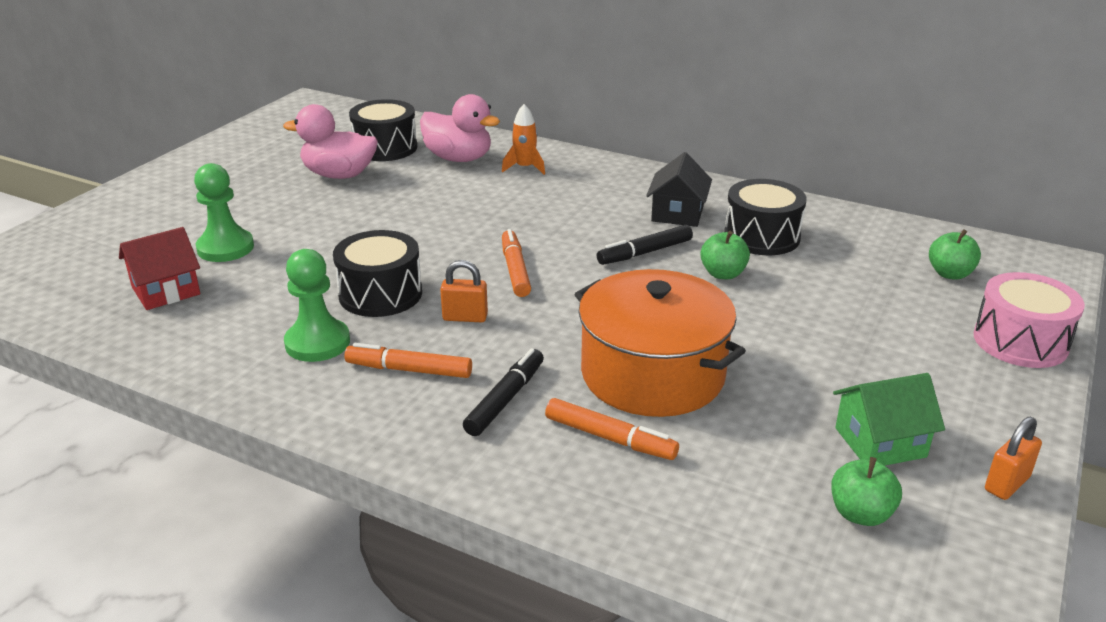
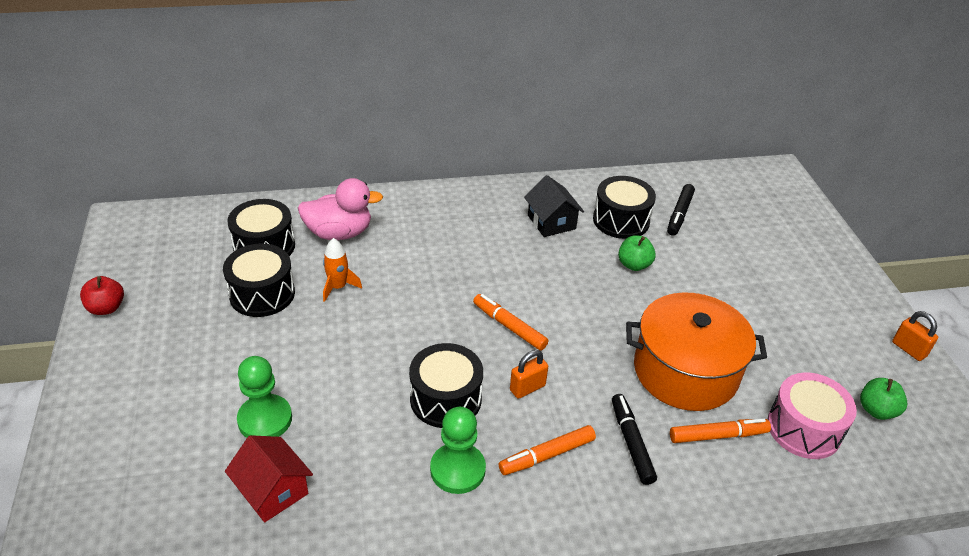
camera: 40 degrees left, 10 degrees up
red house [119,227,200,310] -> red house turned 60 degrees counterclockwise [225,435,313,522]
pink duck [283,104,378,179] -> black drum [223,244,295,317]
orange rocket [502,104,545,175] -> orange rocket moved to [323,238,362,302]
black marker [597,225,693,265] -> black marker moved to [667,184,695,236]
green house [833,373,945,465] -> none
green apple [929,229,981,280] -> none
pink drum [973,272,1085,368] -> pink drum moved to [768,372,857,459]
orange padlock [985,417,1042,500] -> orange padlock turned 45 degrees counterclockwise [892,311,938,361]
none -> red apple [80,276,124,315]

